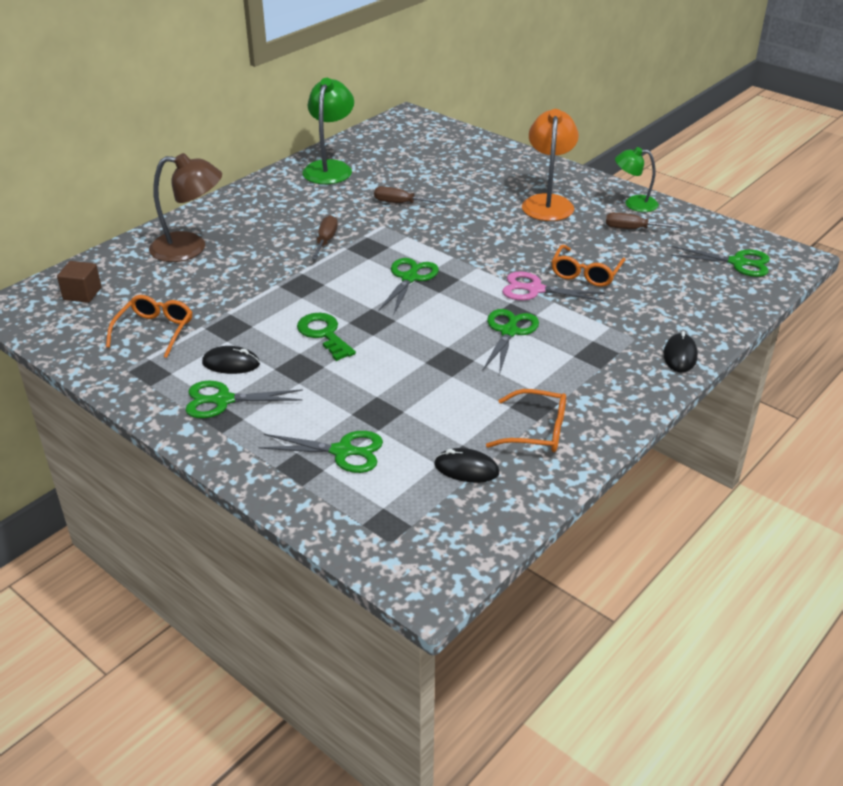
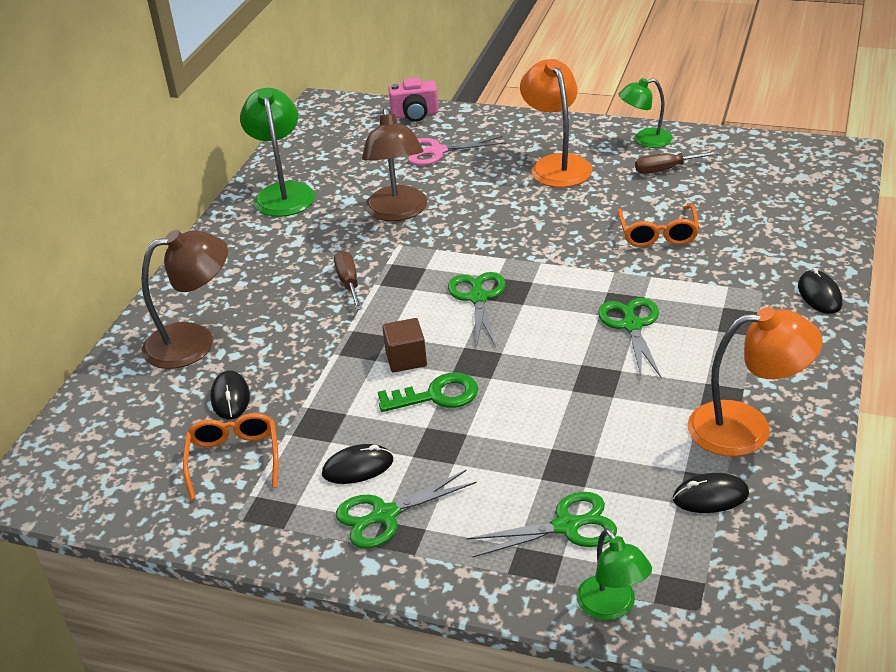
camera: 20 degrees left, 0 degrees up
brown cube [57,261,102,303] -> brown cube moved to [382,318,427,372]
green key [297,313,356,361] -> green key turned 135 degrees clockwise [378,373,478,412]
brown screwdriver [374,186,445,204] -> brown lamp [362,107,427,221]
orange glasses [486,389,566,452] -> orange lamp [688,307,823,456]
pink scissors [502,271,605,301] -> pink scissors moved to [408,136,506,166]
green scissors [670,246,770,277] -> none
none -> black mouse [210,370,250,420]
none -> pink camera [388,77,439,122]
none -> green lamp [577,528,652,620]

